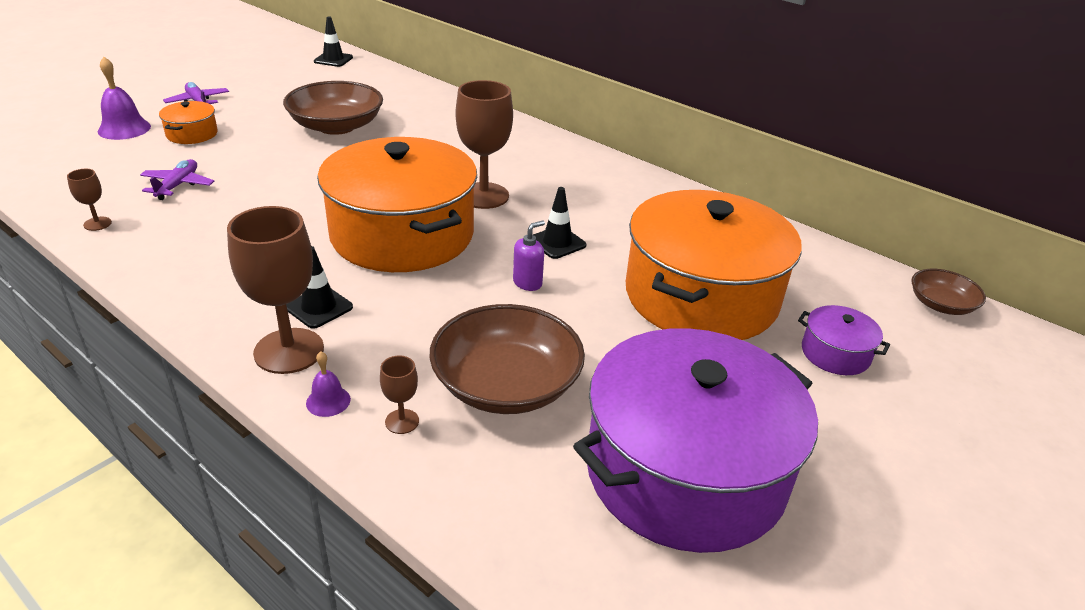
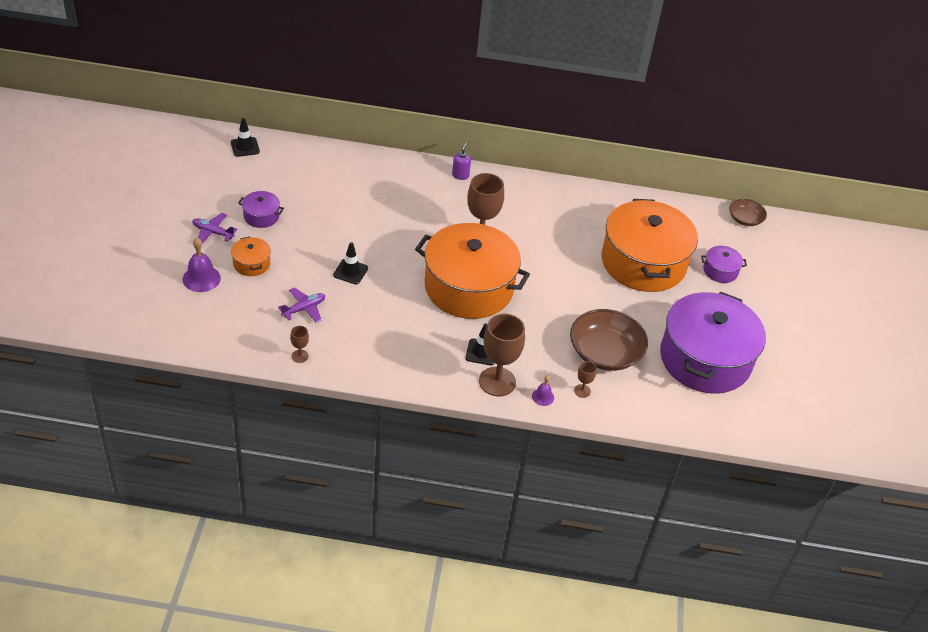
camera: 35 degrees left, 10 degrees up
purple plane [140,159,214,200] -> purple plane turned 75 degrees clockwise [278,288,325,322]
brown bowl [283,81,383,135] -> none
purple soap dispenser [513,220,545,291] -> purple soap dispenser moved to [452,143,471,180]
black traffic cone [533,187,586,259] -> black traffic cone moved to [333,242,368,284]
none -> purple pot [238,191,284,228]

